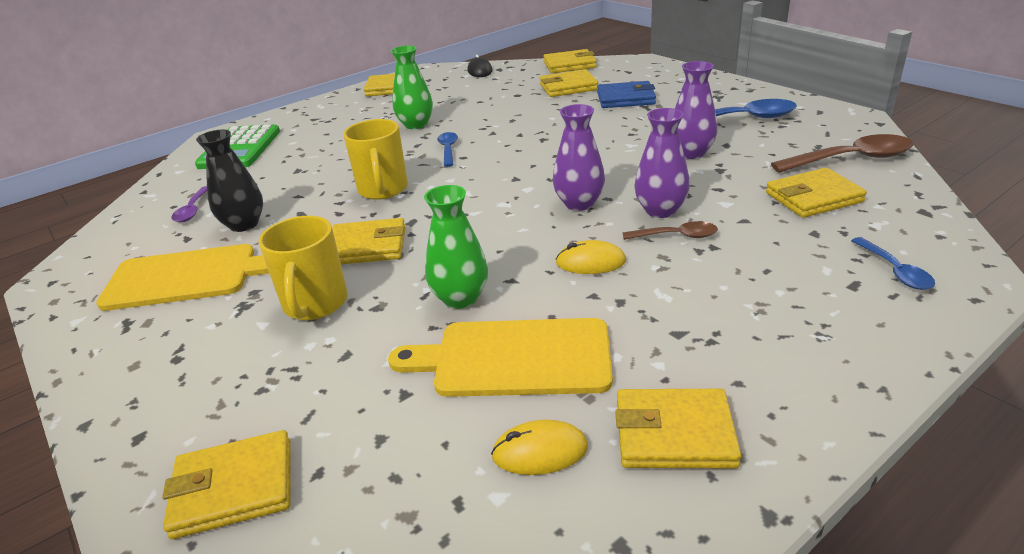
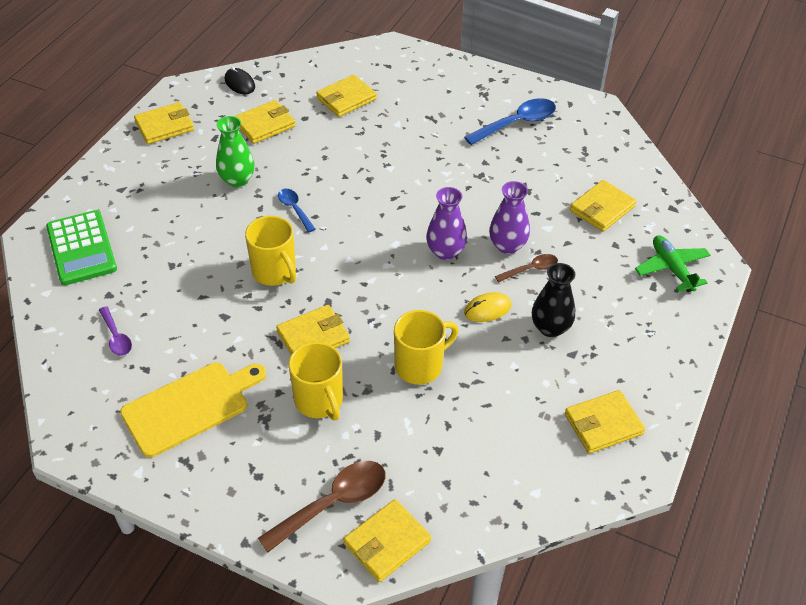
camera: 30 degrees left, 15 degrees up
black vase [196,130,263,232] -> black vase moved to [532,263,575,337]
yellow cutting board [388,318,613,397] -> none
green vase [424,185,488,309] -> yellow mug [394,310,459,385]
yellow mouse [491,420,588,475] -> none
yellow wallet [543,49,597,73] -> yellow wallet moved to [235,100,295,144]
blue wallet [597,81,656,108] -> none
purple vase [675,61,717,159] -> none
brown spoon [771,134,913,173] -> brown spoon moved to [258,461,386,553]
blue spoon [851,237,935,290] -> green plane [635,235,711,292]

